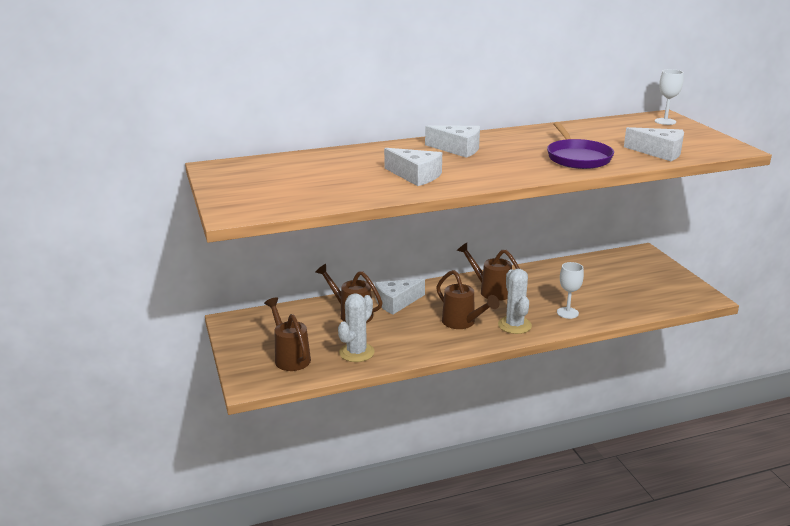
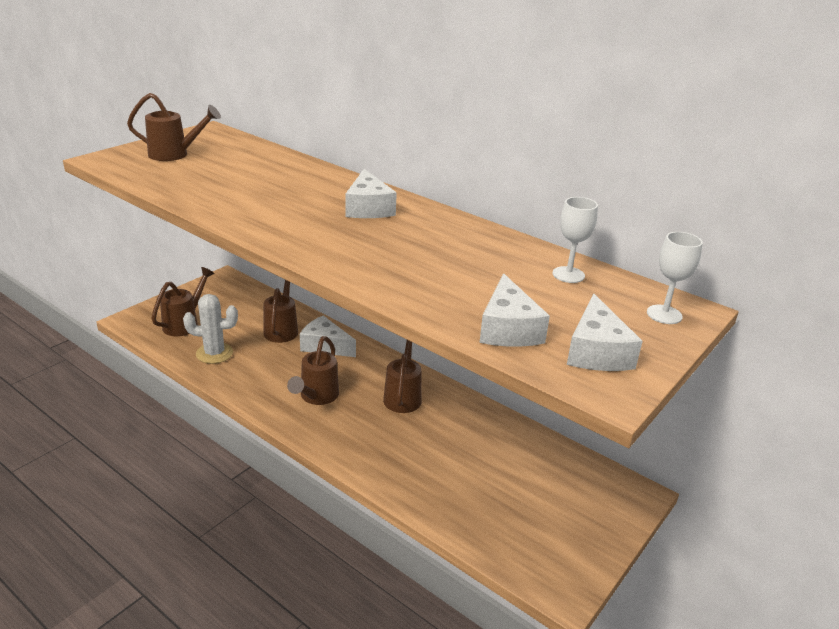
camera: 55 degrees right, 5 degrees up
white cheese [384,148,442,186] -> white cheese moved to [567,294,643,371]
white cactus [498,269,532,334] -> none
purple pan [547,122,614,169] -> none
white goblet [557,262,584,319] -> white goblet moved to [553,197,598,283]
none -> brown watering can [127,93,221,161]

